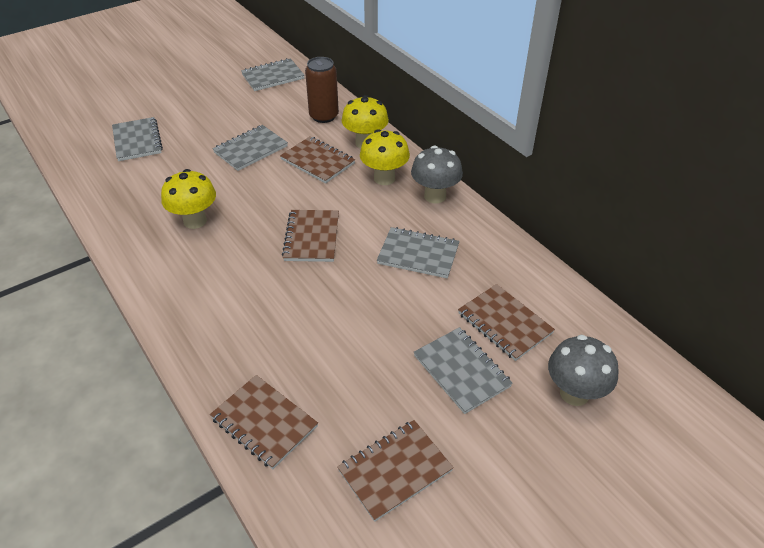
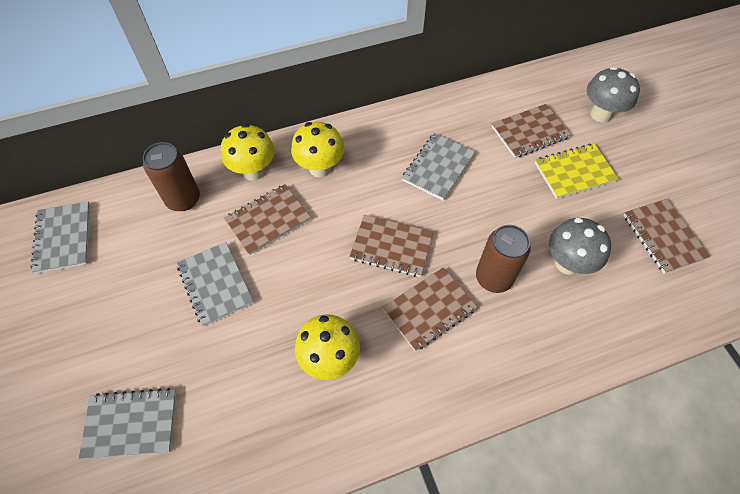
camera: 75 degrees left, 15 degrees up
brown notebook [210,375,318,469] -> brown notebook moved to [382,267,477,351]
grey mushroom [411,146,463,203] -> grey mushroom moved to [549,217,611,275]
grey notebook [414,327,513,414] -> yellow notebook [535,144,619,199]
none -> brown can [476,225,531,293]

